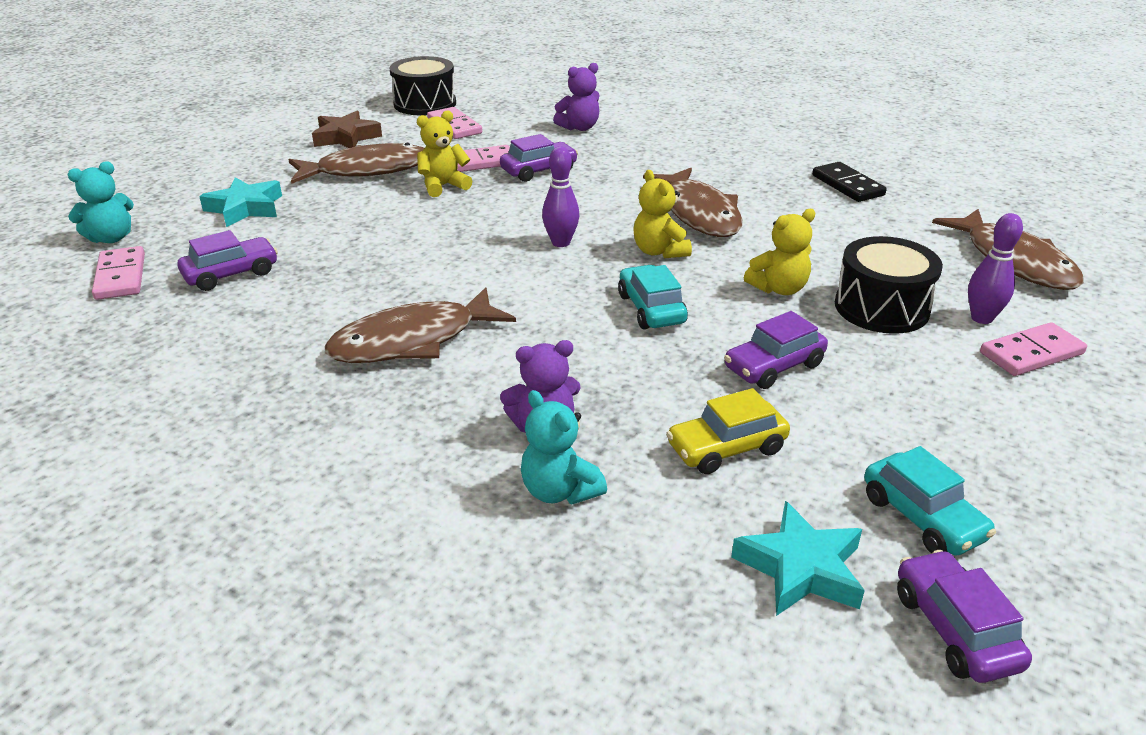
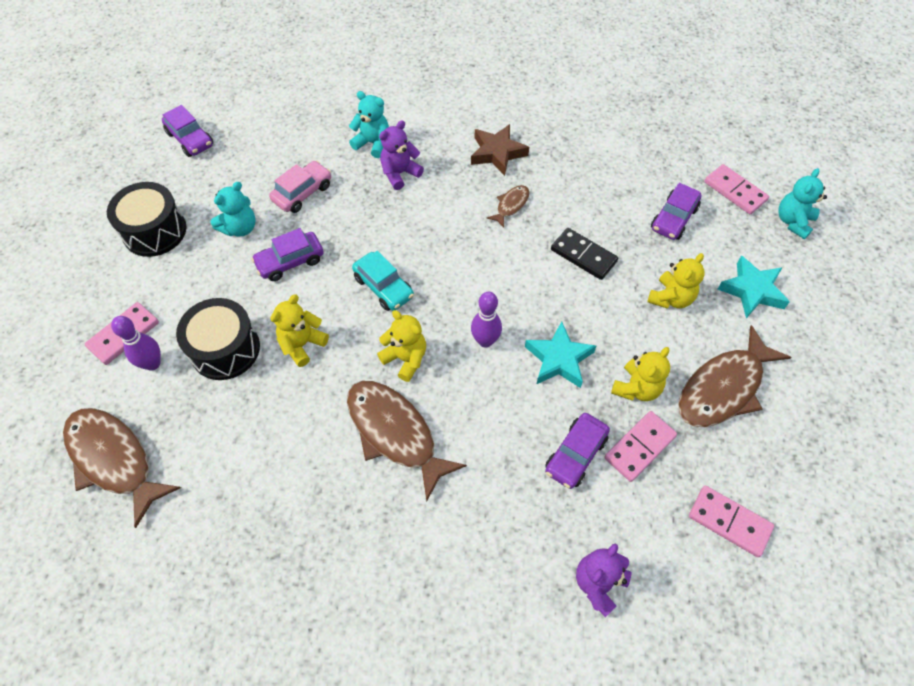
camera: 155 degrees right, 25 degrees up
brown star [312,111,382,148] -> brown star moved to [471,124,529,176]
brown fish [325,287,516,363] -> brown fish [486,185,529,228], size x0.48
black drum [389,56,456,115] -> black drum moved to [107,182,187,257]
yellow car [666,388,790,474] -> pink car [269,161,331,213]
purple car [724,311,828,389] -> purple car turned 150 degrees counterclockwise [251,228,323,281]
turquoise star [731,501,865,616] -> turquoise star moved to [525,321,596,388]
black domino [812,162,887,202] -> black domino moved to [551,228,618,280]
turquoise car [864,446,996,556] -> none
none -> turquoise teddy bear [211,182,256,237]
none -> yellow teddy bear [647,253,705,309]

